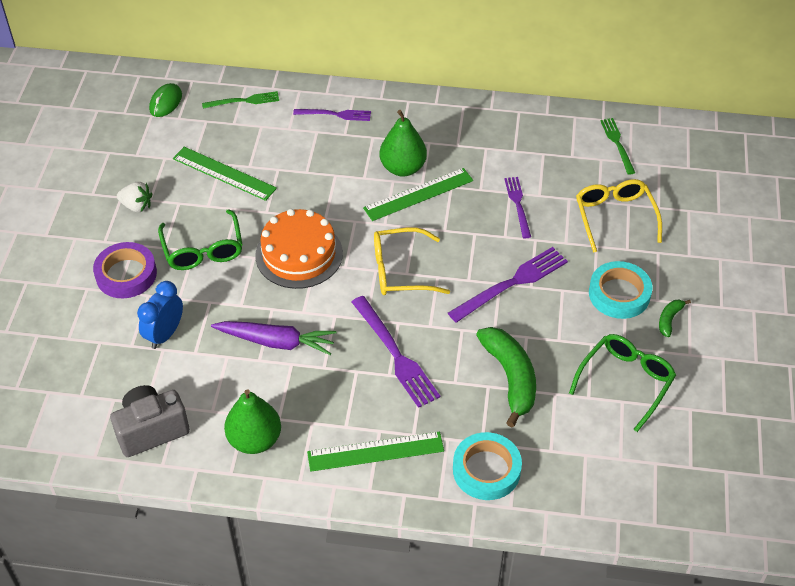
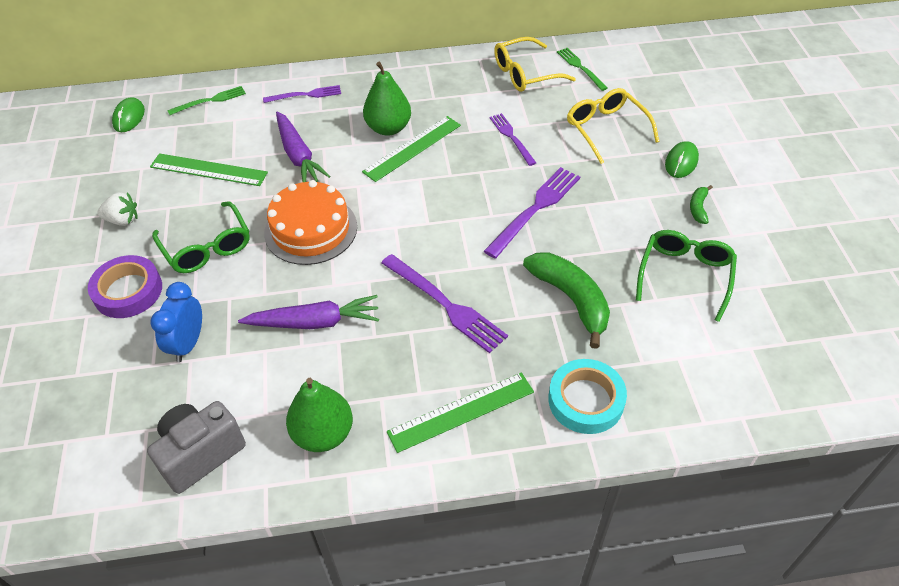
camera: 15 degrees left, 0 degrees up
yellow glasses [374,227,450,295] -> yellow glasses moved to [494,37,576,92]
turquoise tape [589,261,653,319] -> none
none -> purple carrot [276,111,330,182]
none -> green mouse [665,141,699,178]

